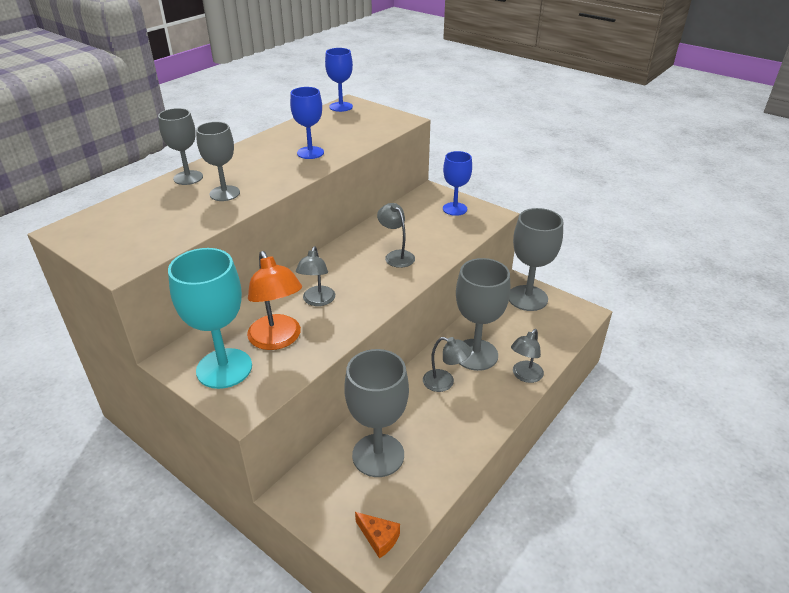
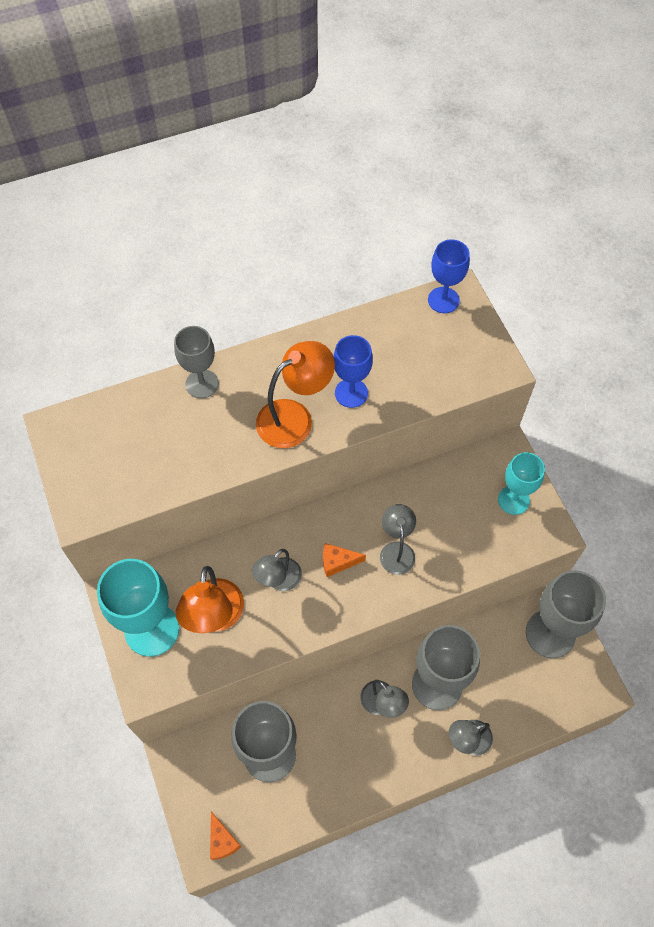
camera: 30 degrees right, 25 degrees up
grey goblet [196,122,240,201] -> none
blue goblet [443,151,472,216] -> turquoise goblet [498,452,545,515]
none -> orange lamp [256,341,335,448]
none -> orange cheese [323,543,366,577]

